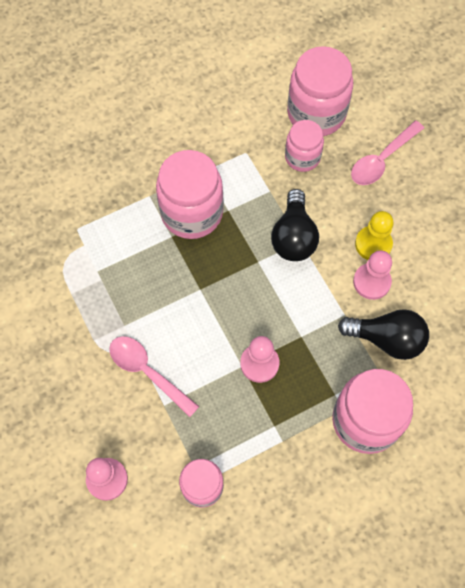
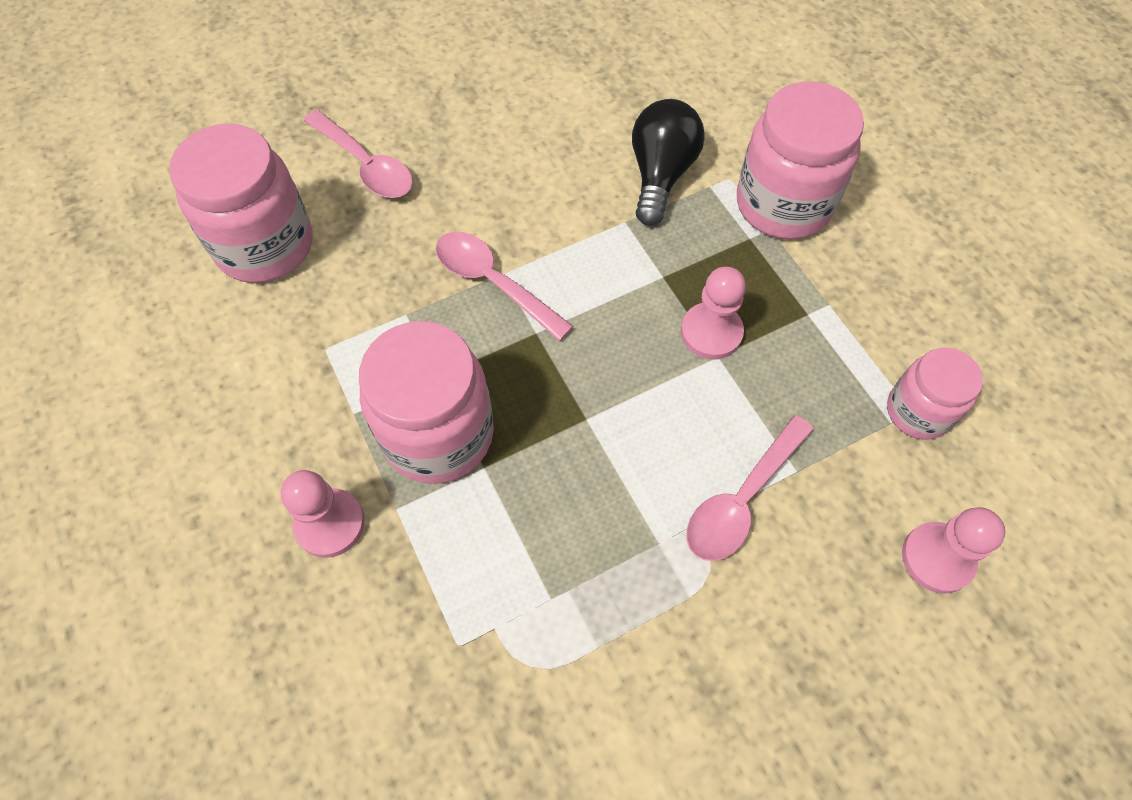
camera: 90 degrees left, 5 degrees down
black light bulb [271,189,319,261] -> pink spoon [436,232,574,341]
pink jar [285,120,324,172] -> none
pink pawn [353,250,392,300] -> pink pawn moved to [281,470,365,558]
yellow pawn [355,211,394,260] -> none

